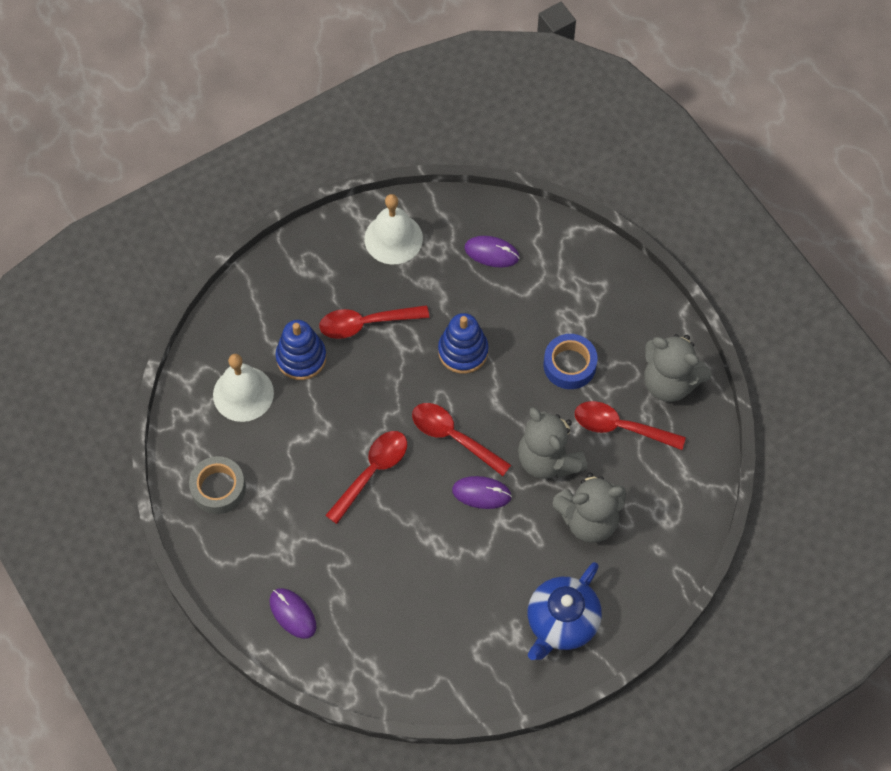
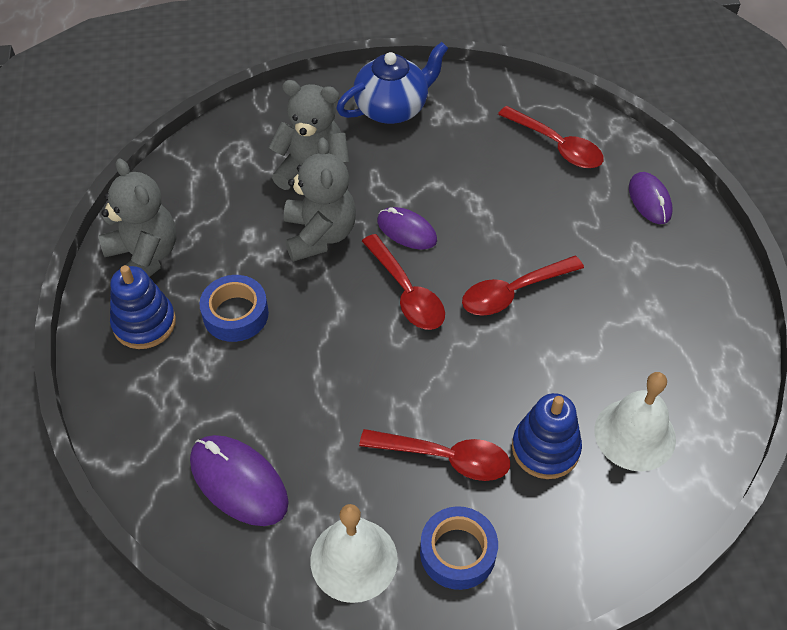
camera: 155 degrees left, 10 degrees down
grey tape [189,456,246,514] -> none
blue stacking toy [438,313,489,374] -> blue stacking toy moved to [110,265,176,349]
purple mouse [465,236,520,268] -> purple mouse [190,435,289,526], size x1.53
red spoon [575,401,686,450] -> red spoon moved to [498,106,604,168]
none -> blue tape [420,506,498,590]

